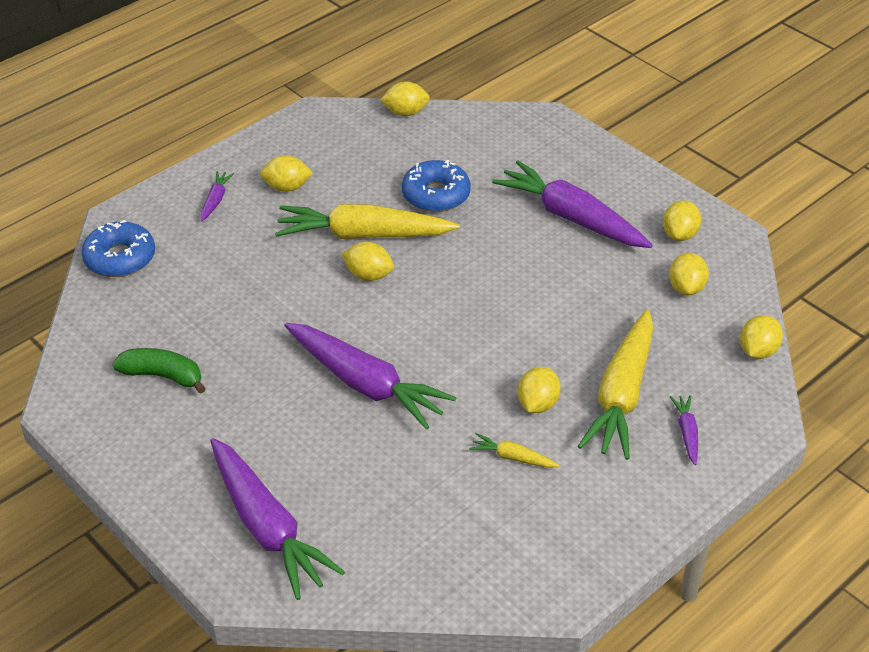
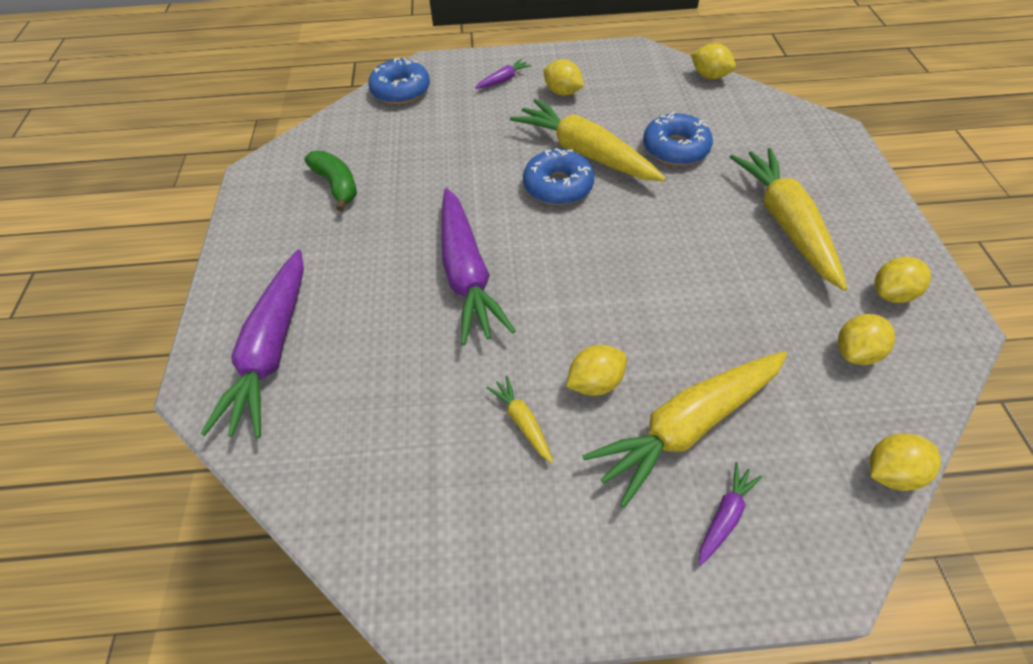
camera: 40 degrees right, 10 degrees up
yellow lemon [341,242,394,281] -> blue donut [523,148,594,205]
purple carrot [492,160,653,248] -> yellow carrot [730,148,847,291]

